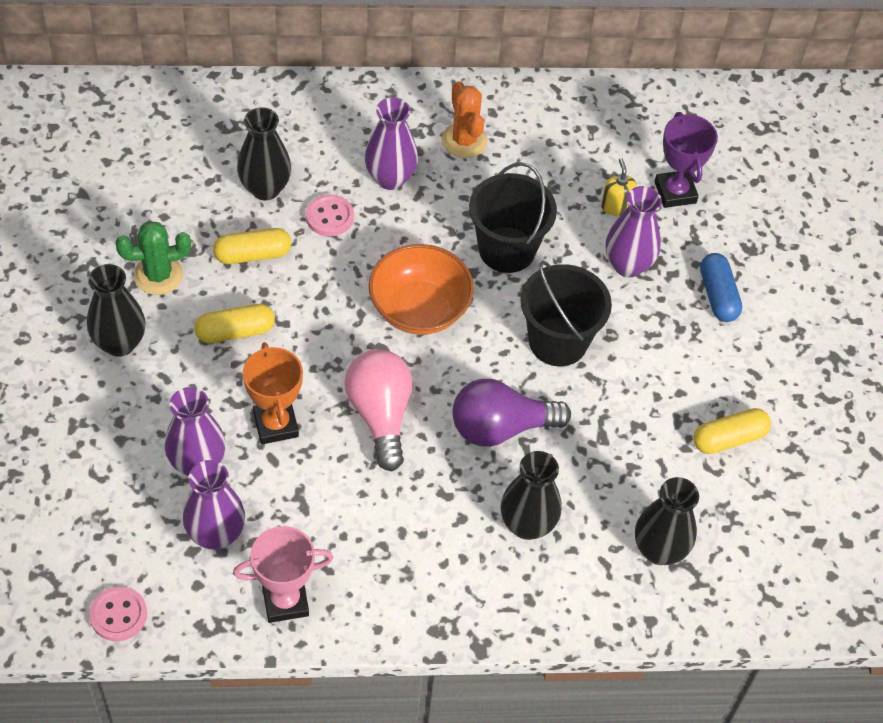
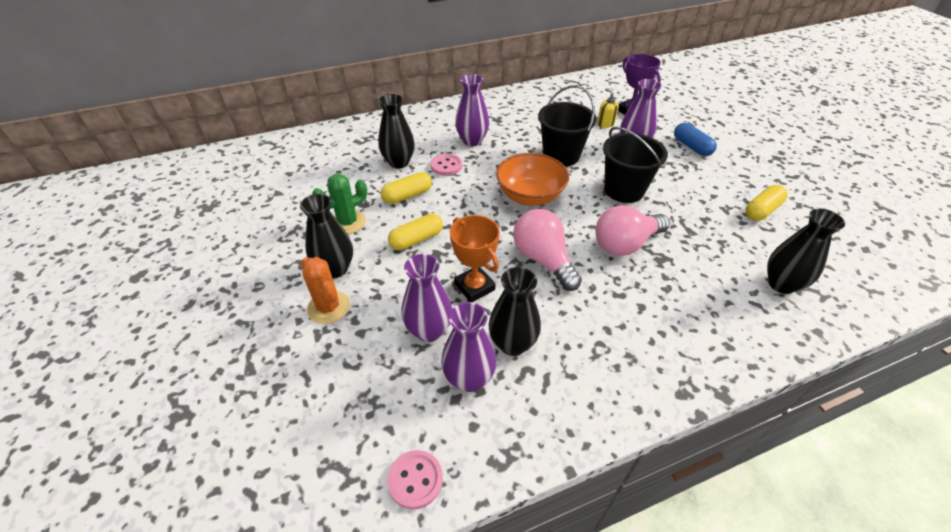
camera: 15 degrees left, 10 degrees down
pink trophy [233,526,333,623] -> none
orange cactus [442,81,488,158] -> orange cactus moved to [301,257,350,324]
purple light bulb [452,379,571,447] -> pink light bulb [595,205,670,256]
black vase [501,451,561,540] -> black vase moved to [489,267,541,356]

